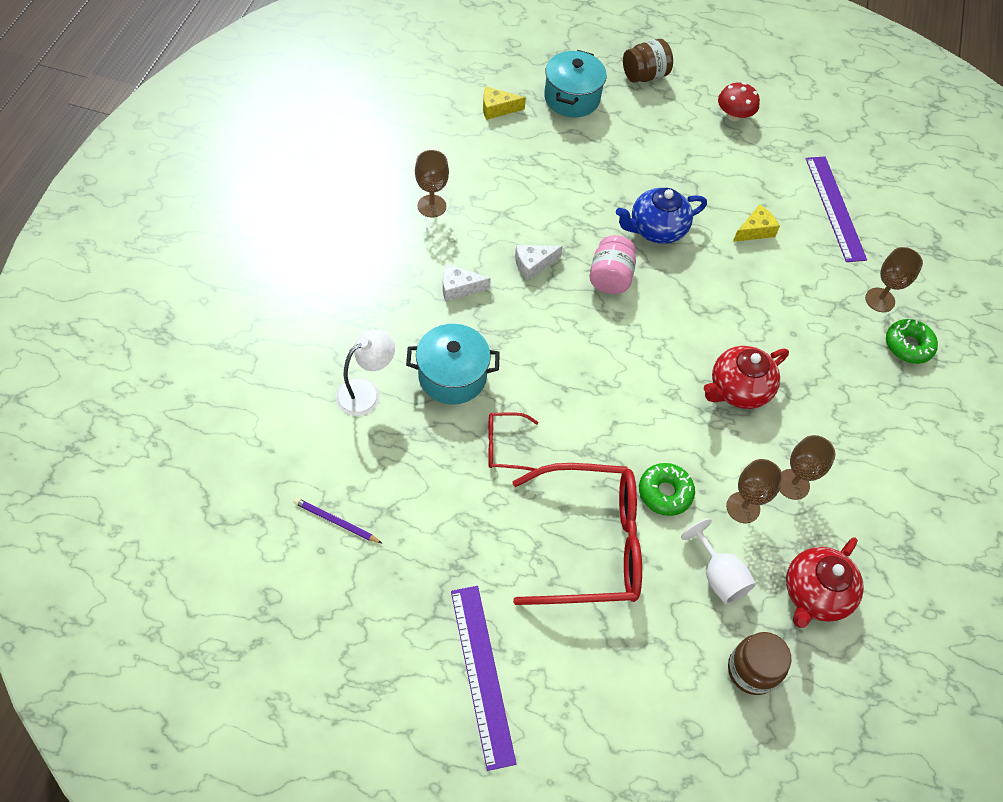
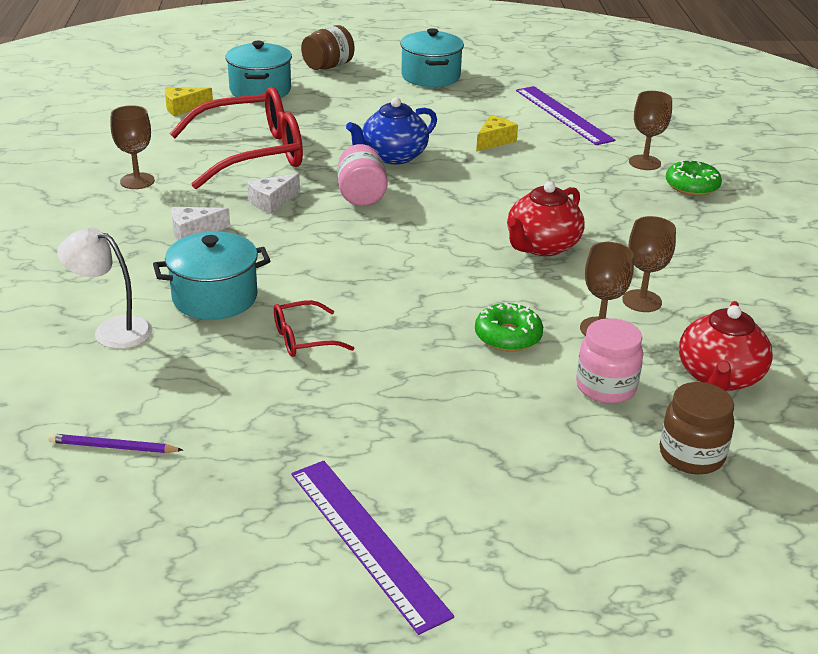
camera: 15 degrees left, 25 degrees down
white lamp [335,330,395,416] -> white lamp turned 105 degrees counterclockwise [57,227,153,349]
red glasses [512,463,642,605] -> red glasses moved to [170,87,303,189]
white goblet [681,518,756,604] -> pink jar [576,318,643,404]
red mushroom [718,82,760,121] -> turquoise pot [400,28,464,87]

